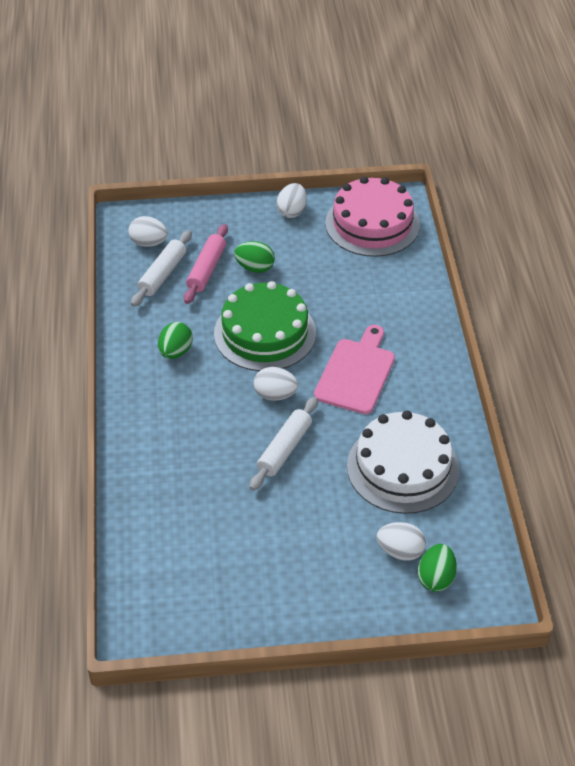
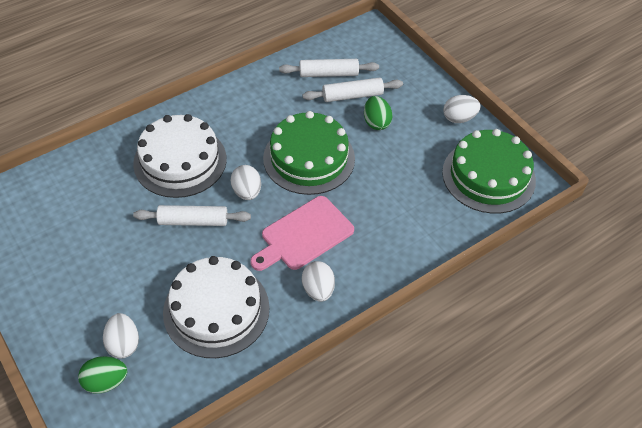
camera: 60 degrees right, 5 degrees up
white egg [128,216,168,247] -> white egg moved to [302,261,335,302]
green egg [158,322,193,359] -> none
pink rolling pin [184,224,228,304] -> white rolling pin [302,77,403,102]
pink cutting board [314,325,395,414] -> pink cutting board turned 150 degrees clockwise [250,196,354,271]
pink cake [325,176,420,257] -> green cake [442,129,536,214]
none -> white cake [133,114,227,198]

